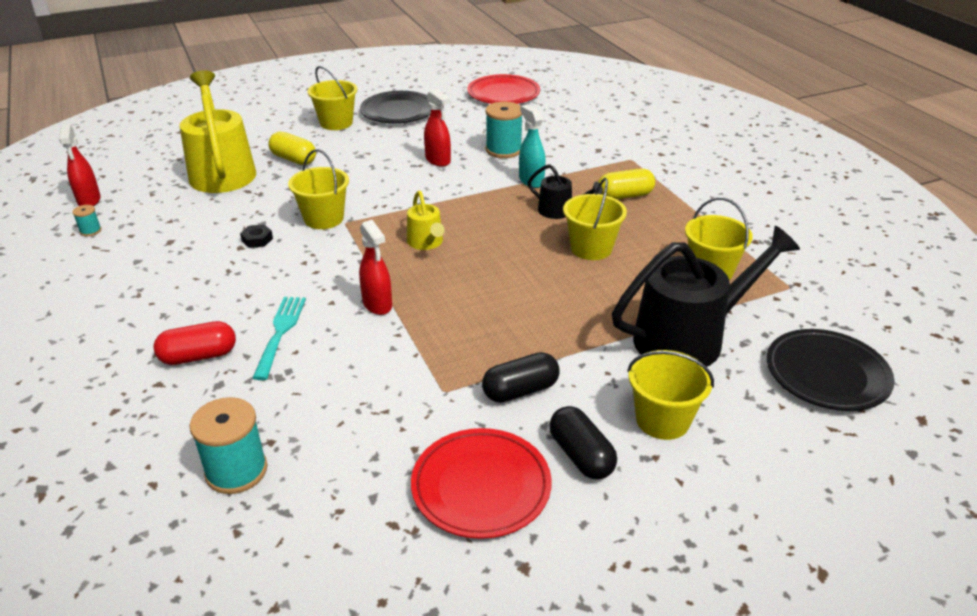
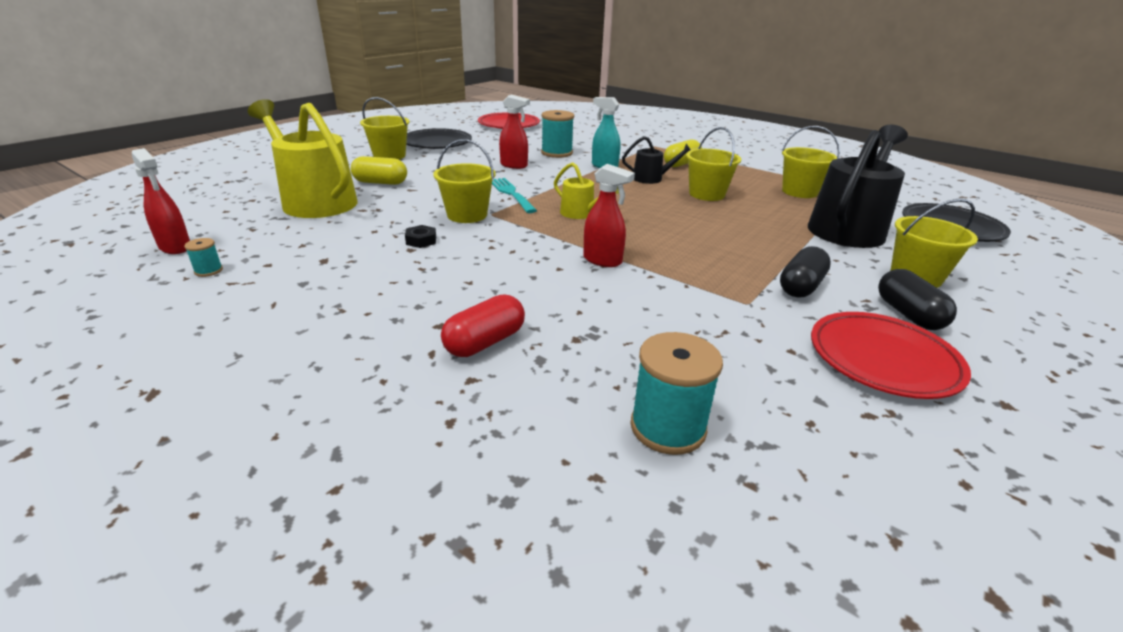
camera: 30 degrees left, 5 degrees down
turquoise fork [253,297,306,380] -> turquoise fork moved to [492,178,537,213]
black capsule [549,406,617,479] -> black capsule turned 45 degrees clockwise [878,269,957,330]

